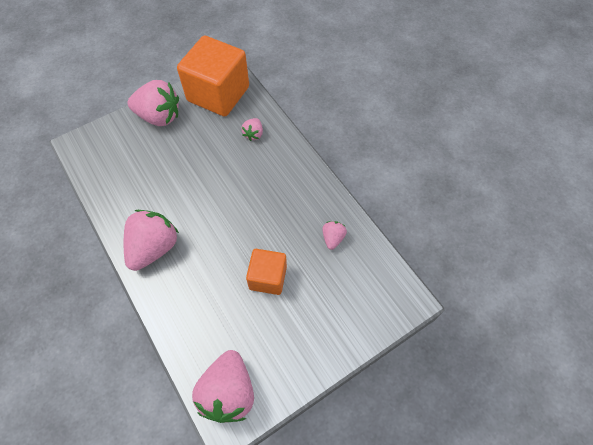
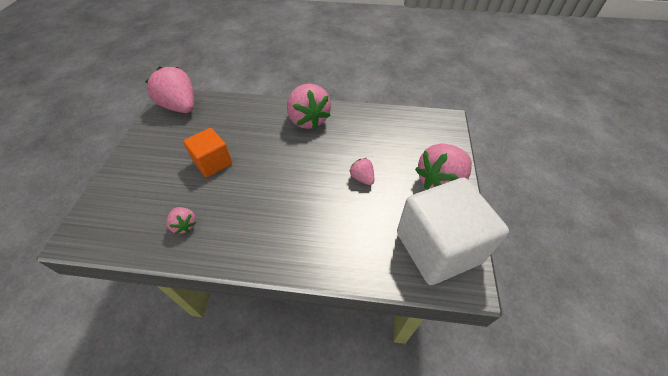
camera: 130 degrees right, 10 degrees down
orange cube [177,36,249,117] -> white cube [397,178,509,285]
pink strawberry [241,118,263,141] -> pink strawberry moved to [350,158,374,185]

